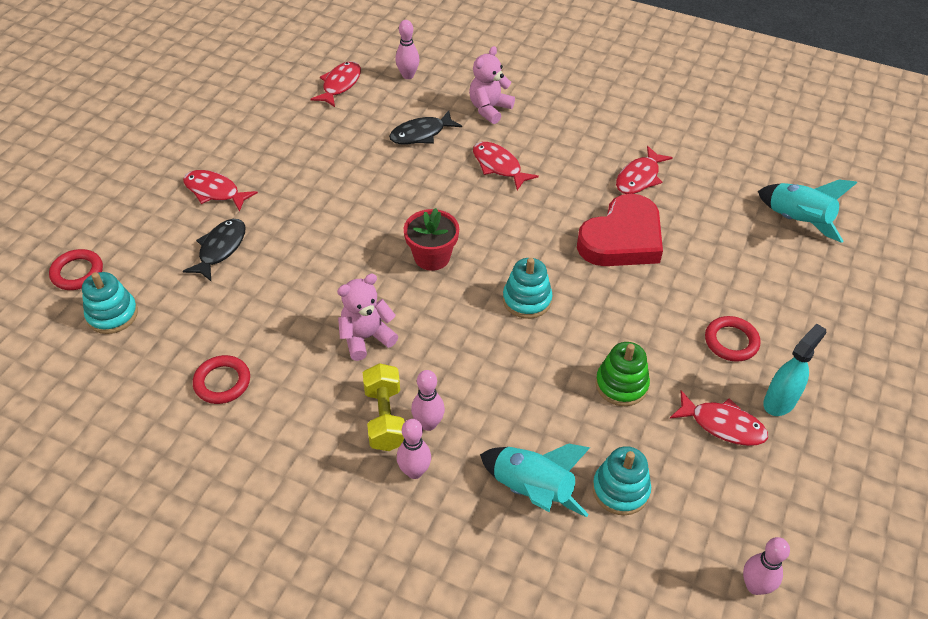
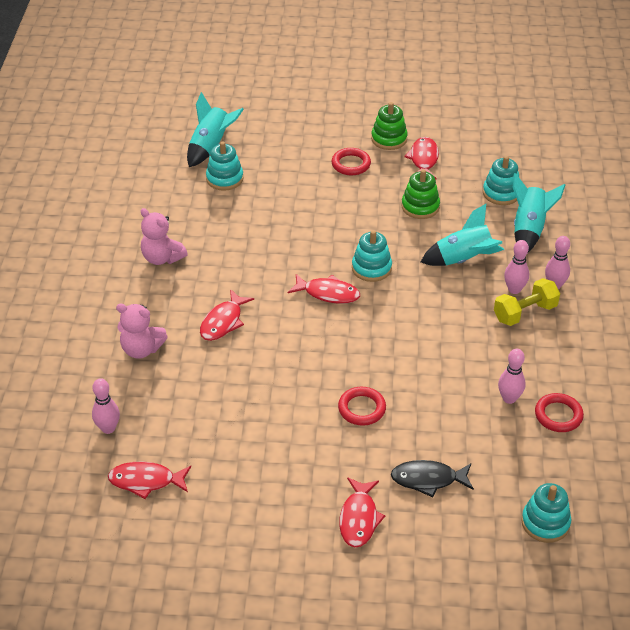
camera: 110 degrees left, 5 degrees down
red ring [49,249,103,290] -> red ring moved to [338,387,386,426]
pink teddy bear [337,274,398,361] -> pink teddy bear moved to [141,208,188,265]
black fish [389,110,462,144] -> none
red flower pot [404,208,459,271] -> none
red heart [577,194,663,266] -> none
red fish [616,146,673,194] -> red fish moved to [288,274,360,304]
pink bowling pin [743,537,790,595] -> pink bowling pin moved to [498,349,526,404]
turquoise spray bottle [763,324,826,416] -> green stacking toy [371,102,408,150]
none -> turquoise stacking toy [206,141,243,191]
none -> turquoise rocket [421,204,504,266]

